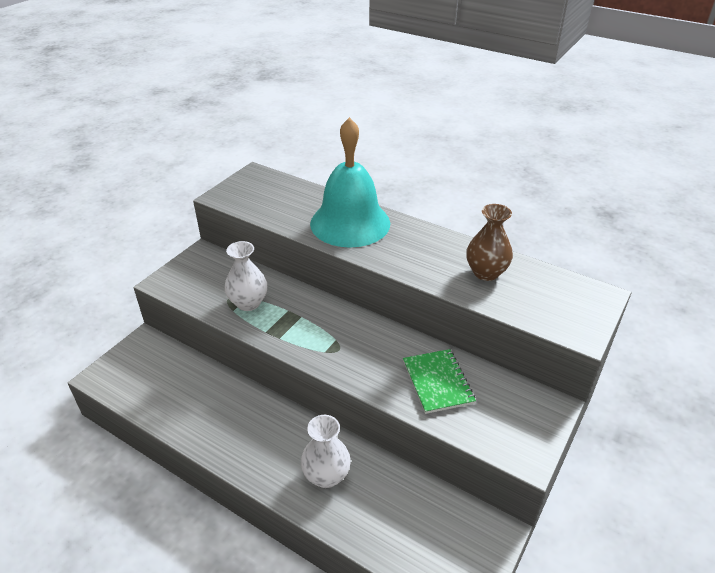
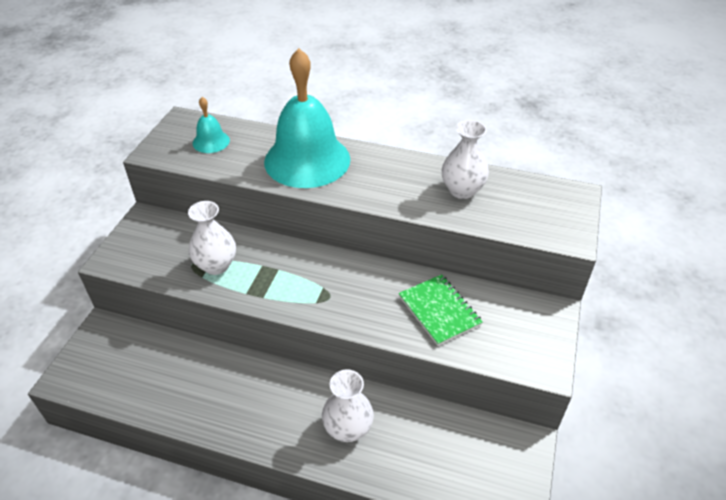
camera: 15 degrees left, 5 degrees up
brown vase [466,204,513,281] -> white vase [442,120,489,199]
none -> turquoise bell [193,97,230,153]

